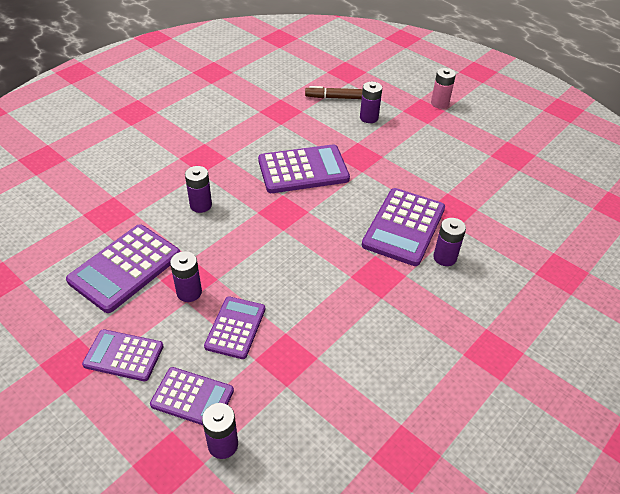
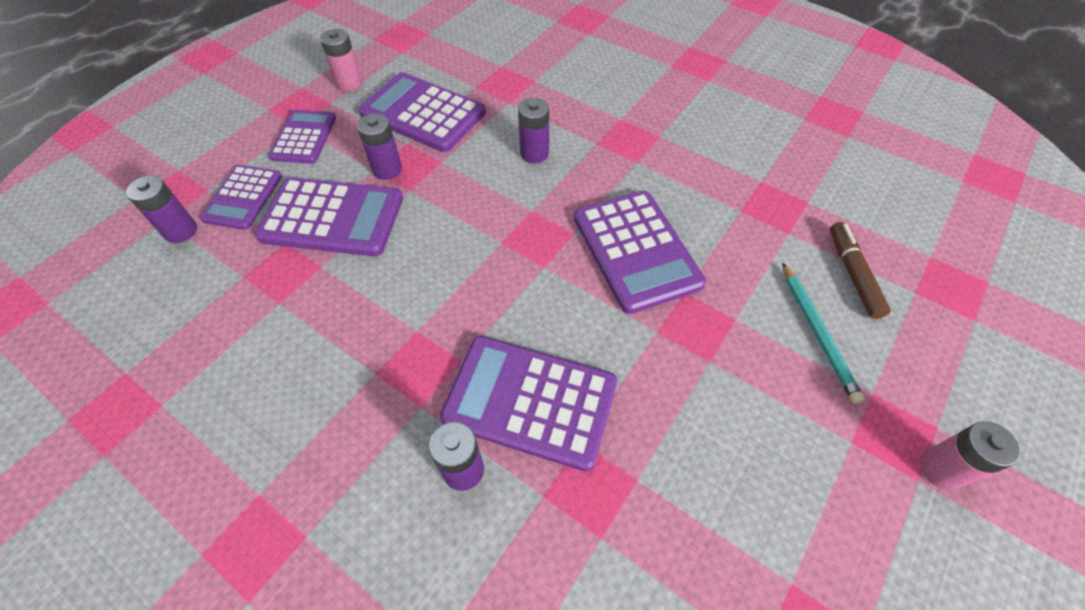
camera: 85 degrees right, 10 degrees up
purple calculator [204,297,265,359] -> purple calculator [255,177,403,257], size x1.60
purple battery [360,82,382,123] -> turquoise pencil [782,262,865,404]
none -> pink battery [320,29,363,91]

